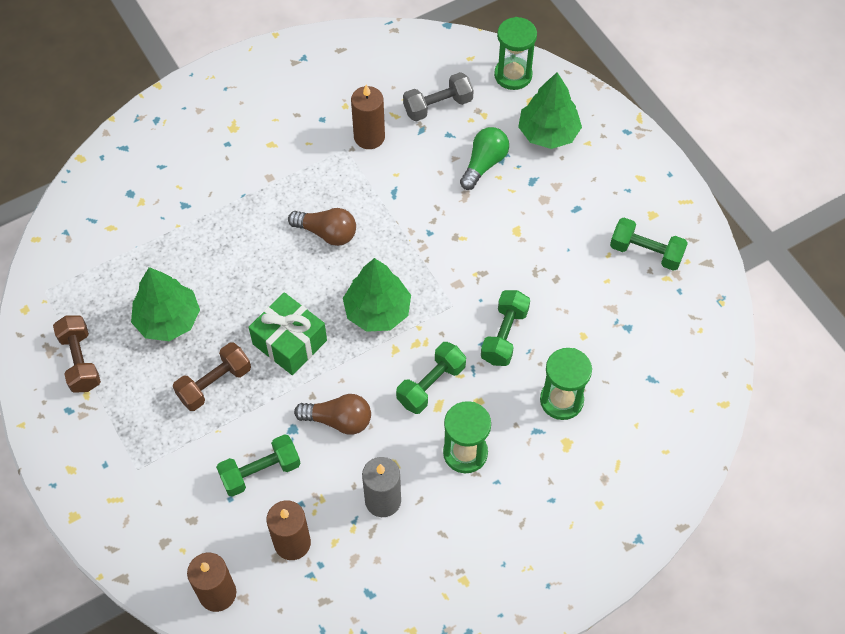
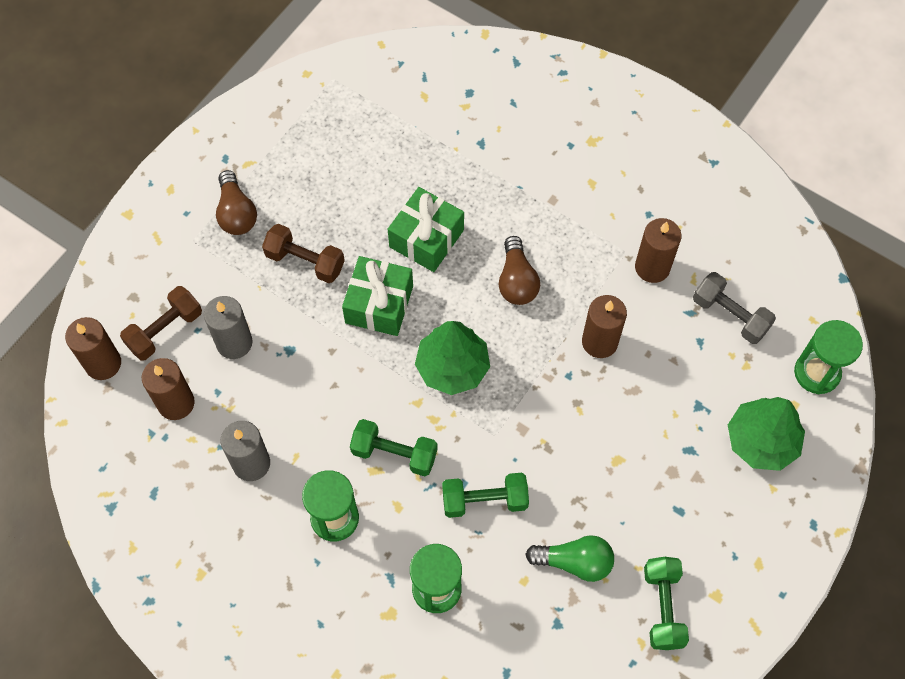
camera: 65 degrees right, 5 degrees up
brown dumbbell [53,315,101,393] -> brown dumbbell moved to [120,286,202,361]
green tree [131,267,200,341] -> none
green dumbbell [216,434,301,497] -> grey candle [204,296,253,359]
brown light bulb [294,394,371,435] -> brown light bulb moved to [216,170,257,235]
green light bulb [460,127,509,190] -> green light bulb moved to [525,535,614,582]
none -> green gift [388,187,464,272]
none -> brown candle [582,295,627,358]

